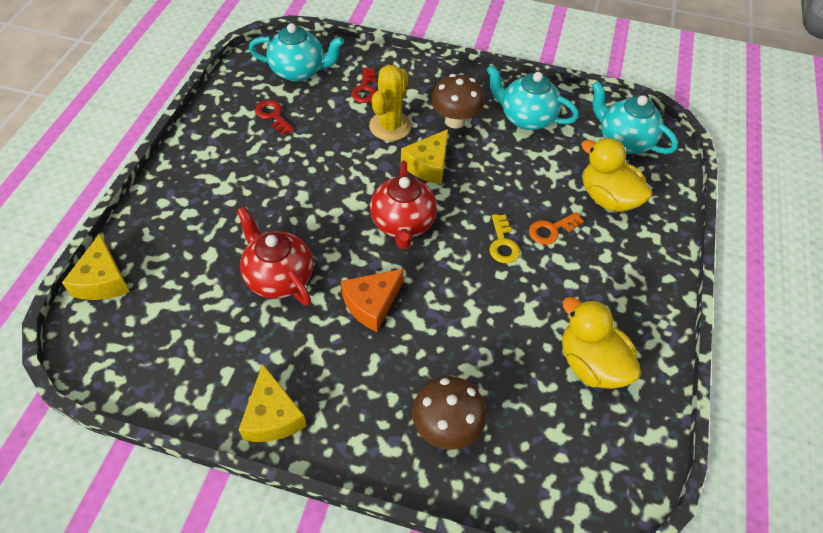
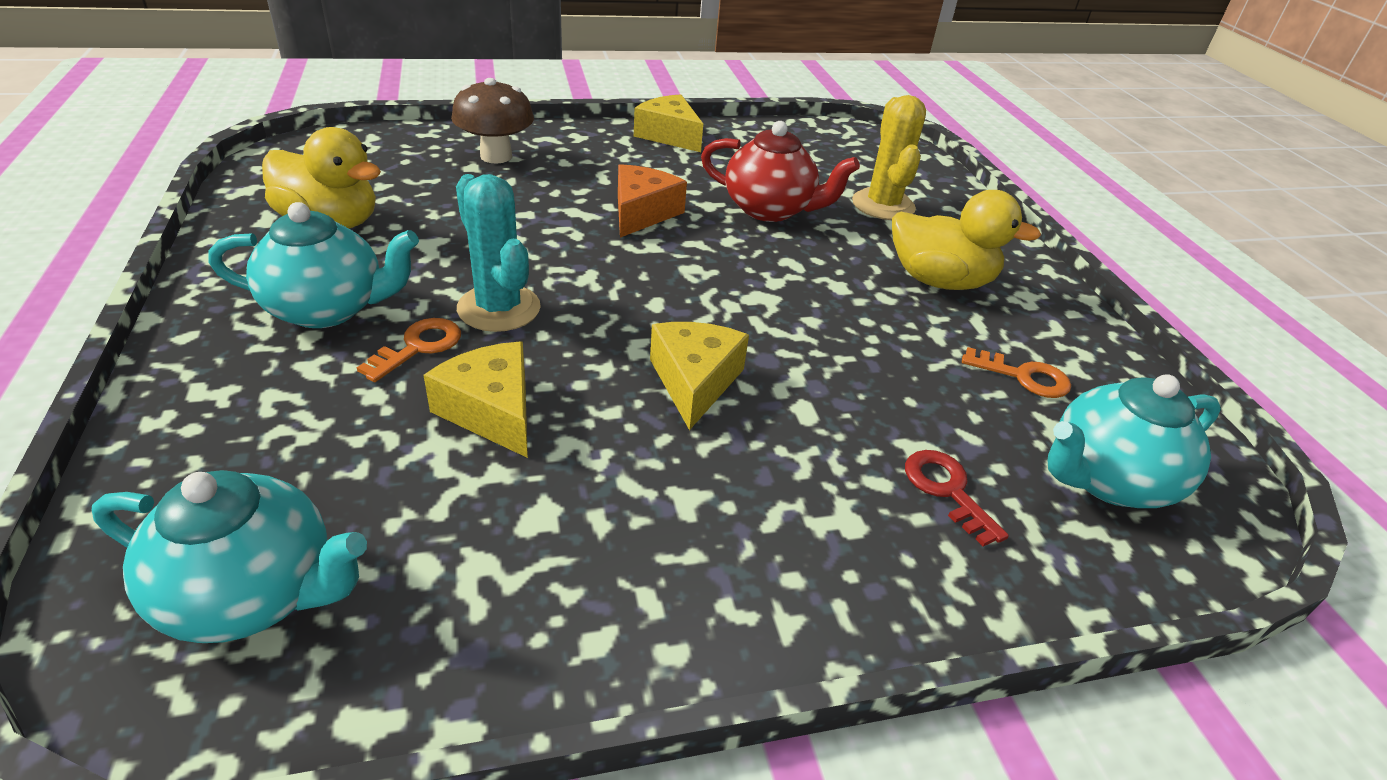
camera: 150 degrees right, 15 degrees down
yellow cheese [62,234,130,300] -> yellow cheese moved to [424,341,528,458]
red key [255,100,294,135] -> orange key [962,347,1071,398]
yellow cactus [369,65,411,141] -> yellow cactus moved to [852,95,926,220]
red teapot [370,161,437,249] -> none
brown mushroom [431,74,484,129] -> none
turquoise teapot [486,65,579,130] -> turquoise teapot moved to [208,202,419,328]
yellow key [489,214,520,263] -> turquoise cactus [456,174,541,332]
yellow duck [581,138,652,212] -> yellow duck moved to [892,190,1041,290]

